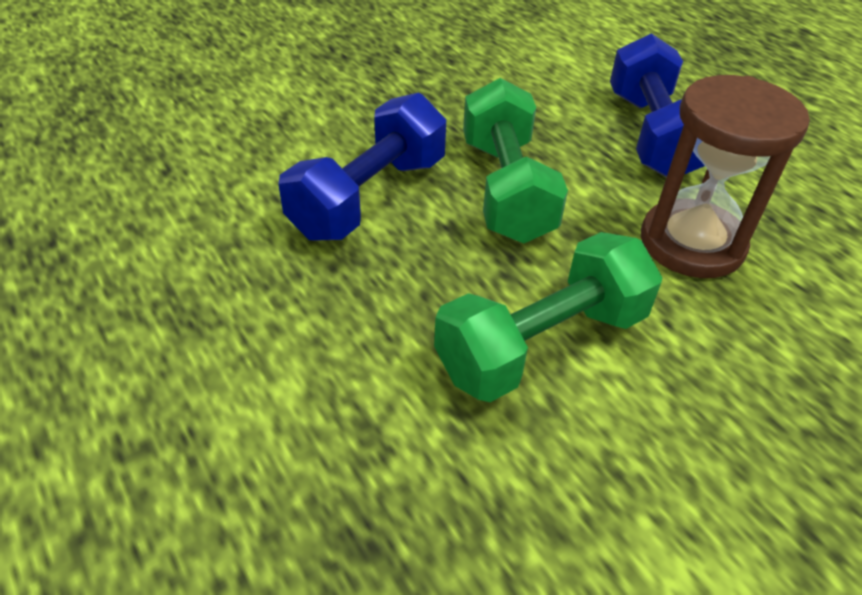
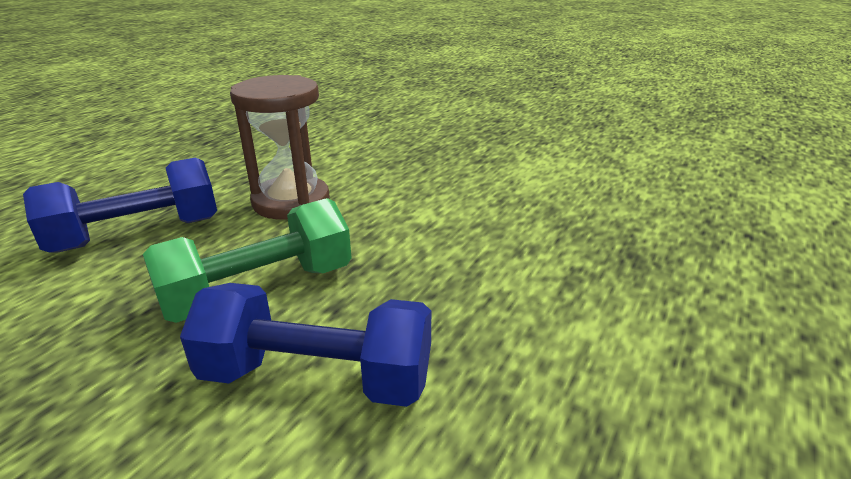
camera: 115 degrees left, 15 degrees down
green dumbbell [434,232,663,402] -> none

